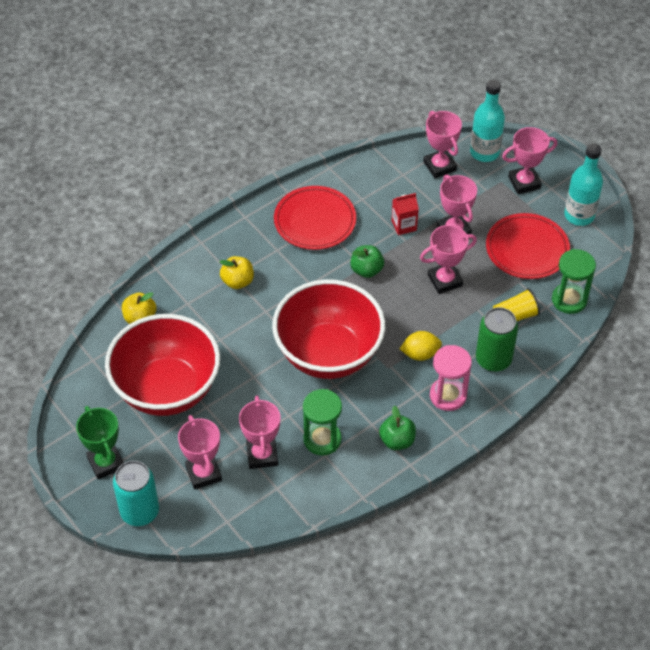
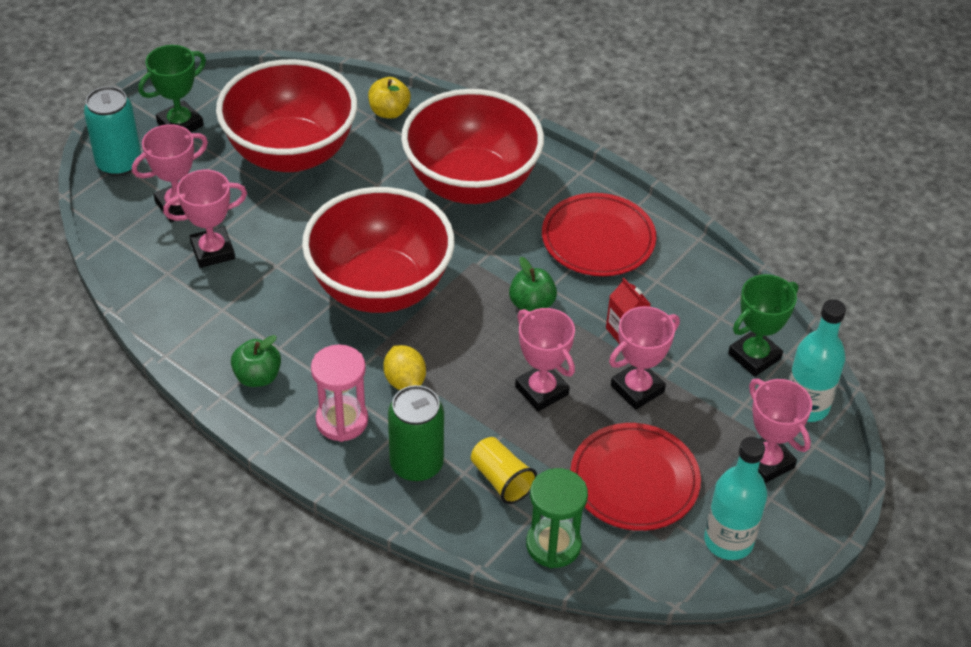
camera: 75 degrees right, 5 degrees down
yellow apple [220,256,254,289] -> red bowl [401,89,544,204]
green hourglass [303,389,342,455] -> none
pink trophy [423,111,462,179] -> green trophy [728,274,798,377]

